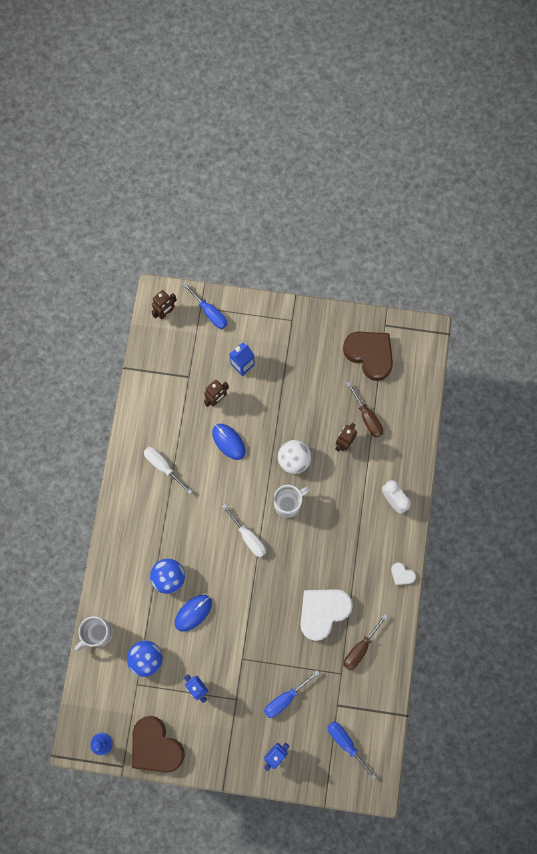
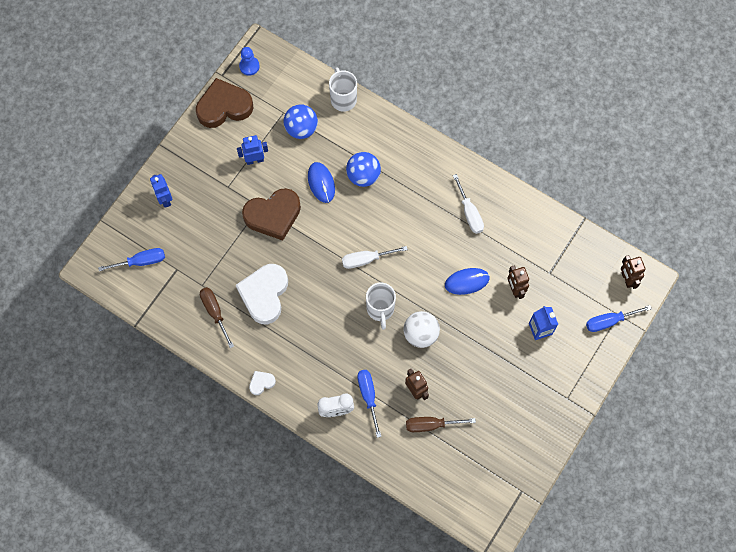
camera: 115 degrees right, 5 degrees down
white screwdriver [144,447,192,495] -> white screwdriver turned 90 degrees clockwise [453,174,484,234]
blue screwdriver [264,670,320,718] -> blue screwdriver moved to [357,370,381,438]
white heart [300,589,353,641] -> white heart turned 150 degrees counterclockwise [236,264,288,324]
brown heart [343,332,393,381] -> brown heart moved to [242,188,301,241]

